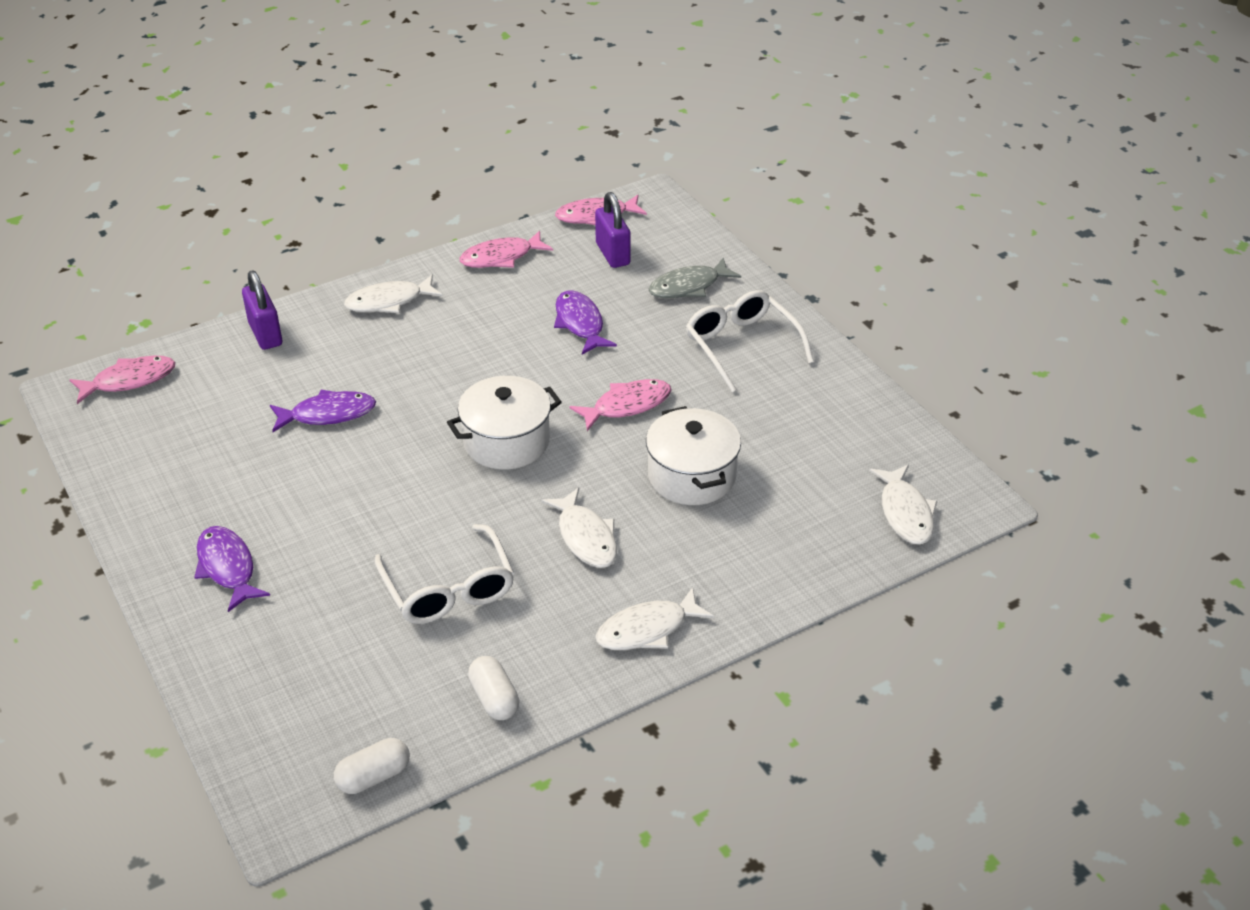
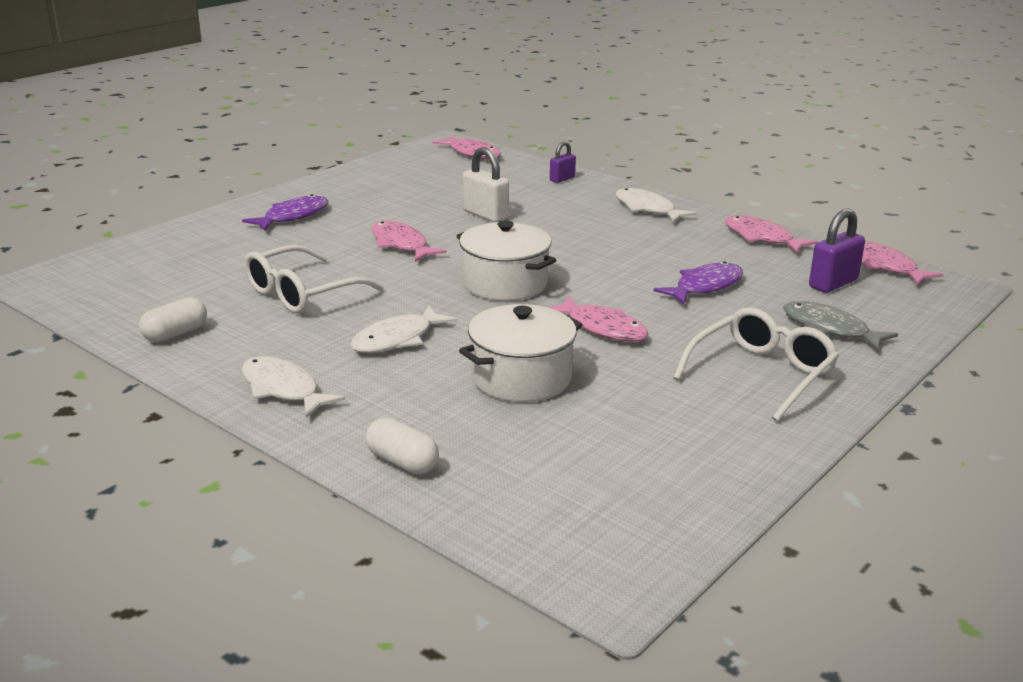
camera: 70 degrees right, 15 degrees down
purple padlock [242,270,282,350] -> purple padlock [550,141,576,183], size x0.61
purple fish [270,390,376,432] -> white padlock [463,147,509,222]
white capsule [334,738,410,794] -> white capsule moved to [366,418,439,474]
white fish [869,465,937,545] -> none
none -> pink fish [372,221,447,262]

